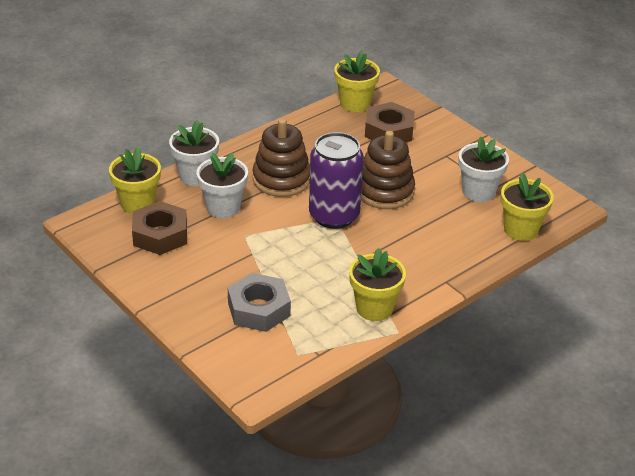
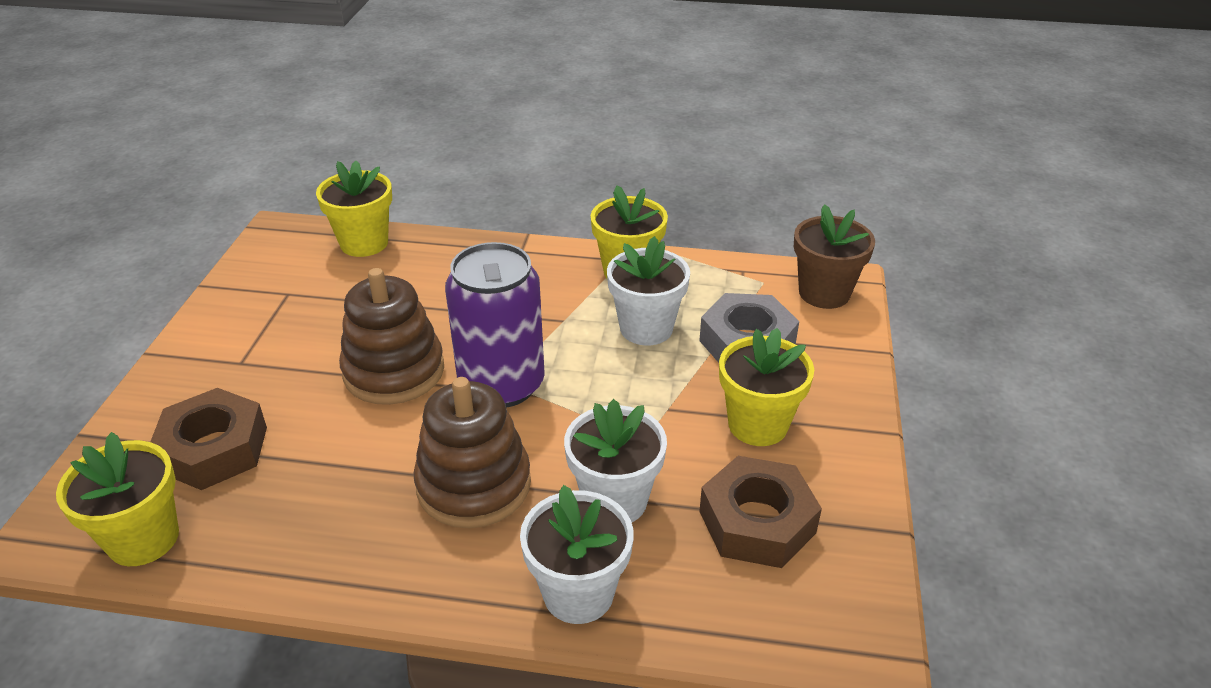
camera: 130 degrees left, 0 degrees up
yellow flower pot [109,147,161,214] -> yellow flower pot moved to [719,328,814,446]
white flower pot [458,137,509,202] -> white flower pot moved to [607,236,690,345]
none -> brown flower pot [794,204,875,309]

